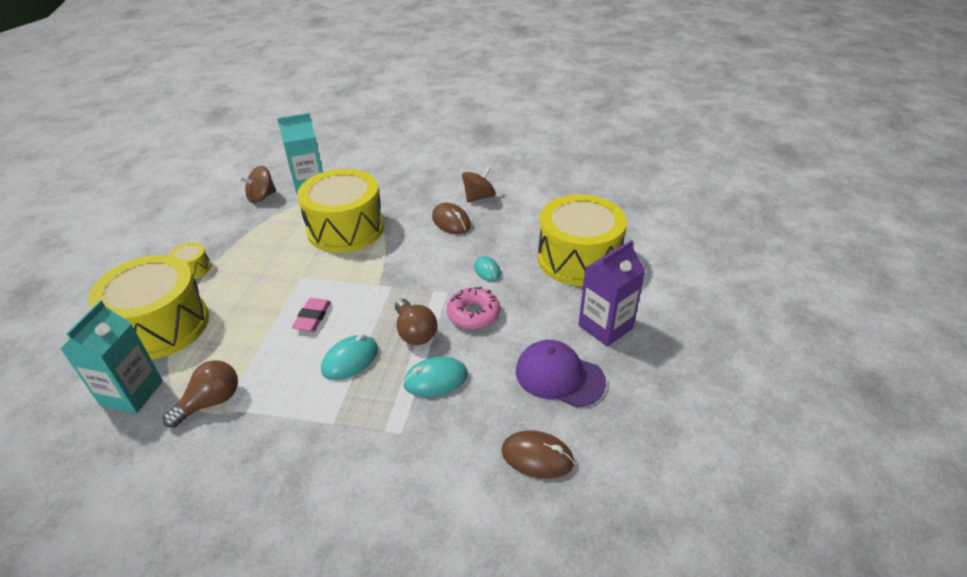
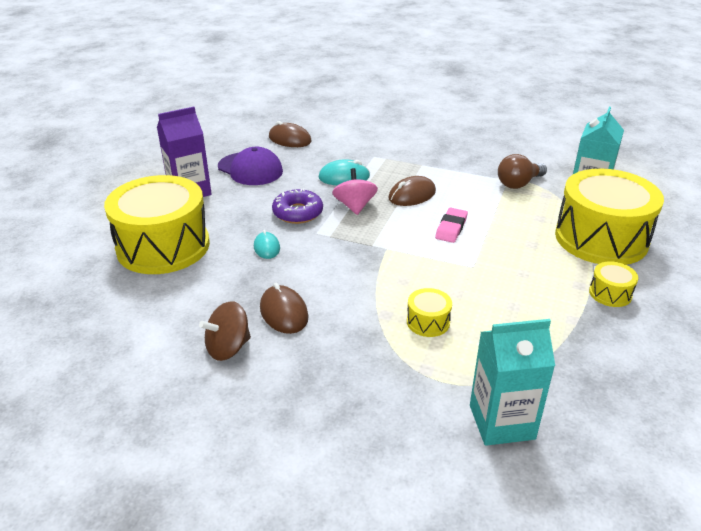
camera: 170 degrees left, 5 degrees down
brown spinning top [239,166,276,203] -> none
yellow drum [297,169,384,253] -> yellow drum [407,288,452,337], size x0.41
turquoise mouse [321,334,378,380] -> brown mouse [389,176,436,206]
brown light bulb [395,299,437,345] -> pink spinning top [332,168,378,215]
pink donut [446,287,500,329] -> purple donut [272,188,323,224]

